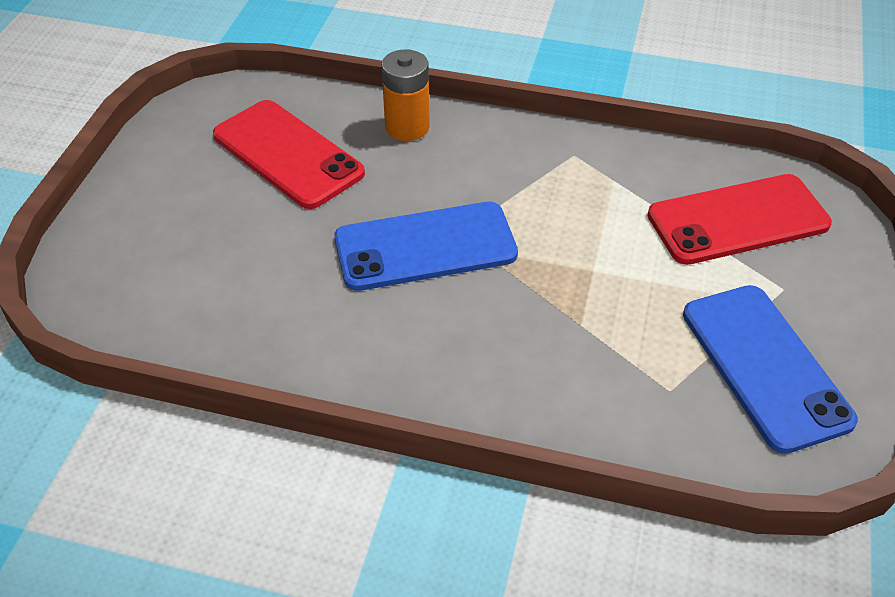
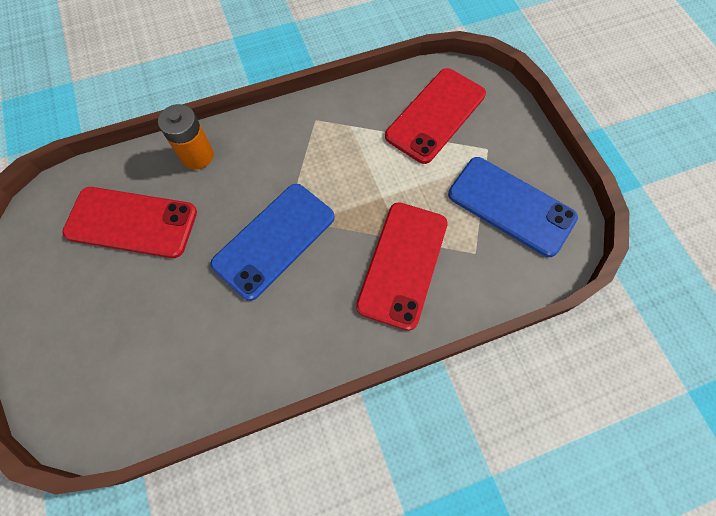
camera: 35 degrees left, 20 degrees up
none -> red phone [356,202,448,331]

